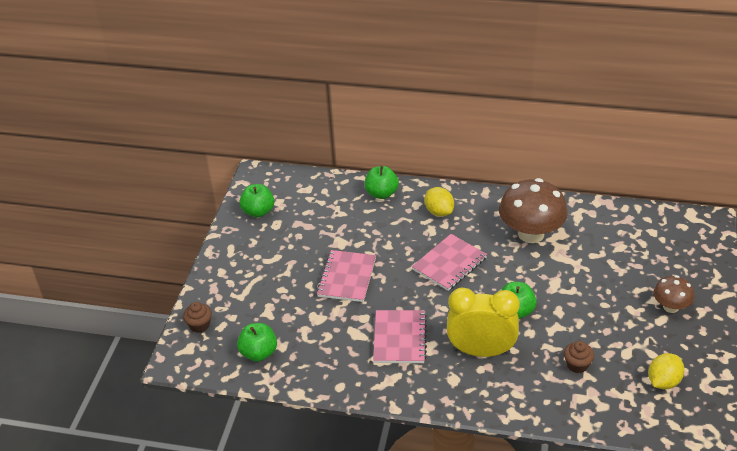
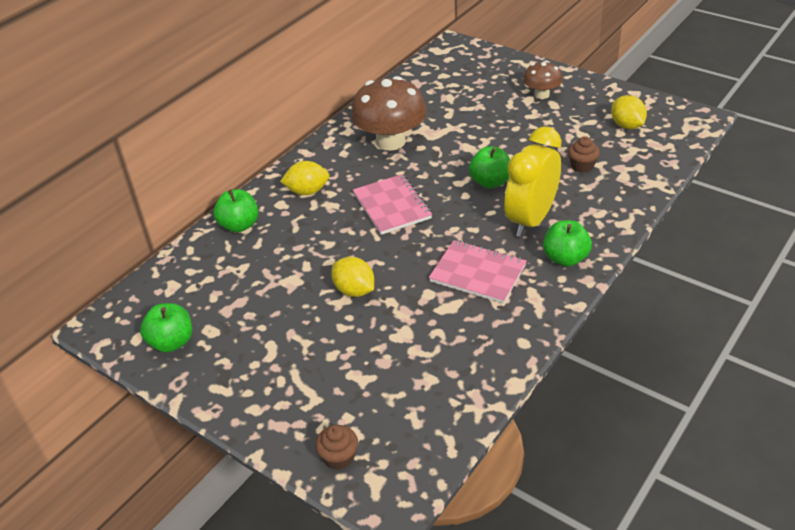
camera: 65 degrees left, 0 degrees up
green apple [237,323,277,362] -> green apple moved to [543,220,592,267]
pink notebook [316,250,376,302] -> yellow lemon [331,257,374,297]

